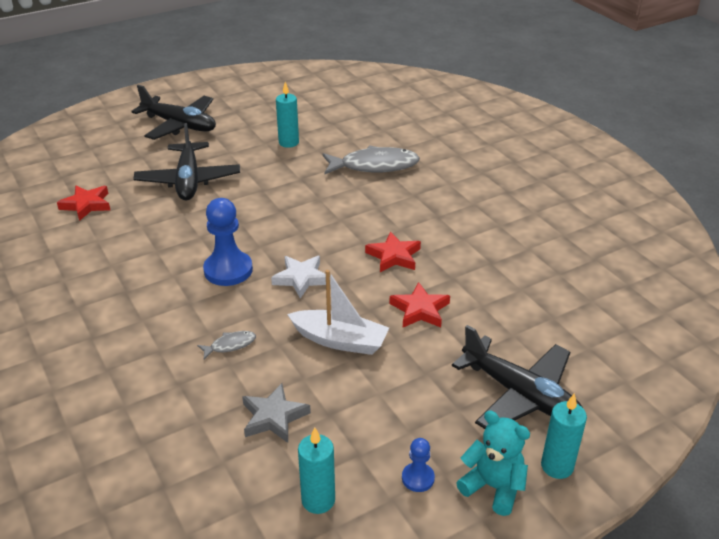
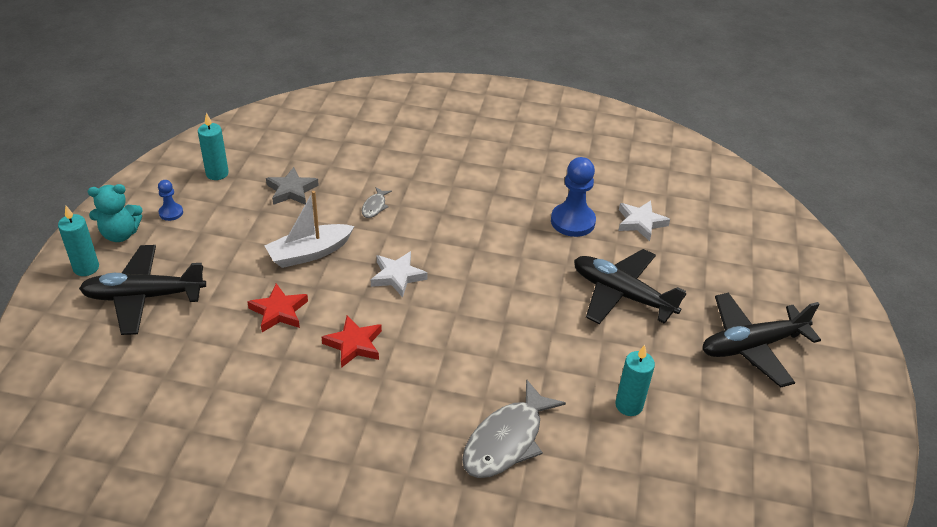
camera: 130 degrees right, 5 degrees up
red star [57,186,110,221] -> white star [618,200,670,241]
blue pawn [203,198,253,286] -> blue pawn moved to [551,157,596,237]

